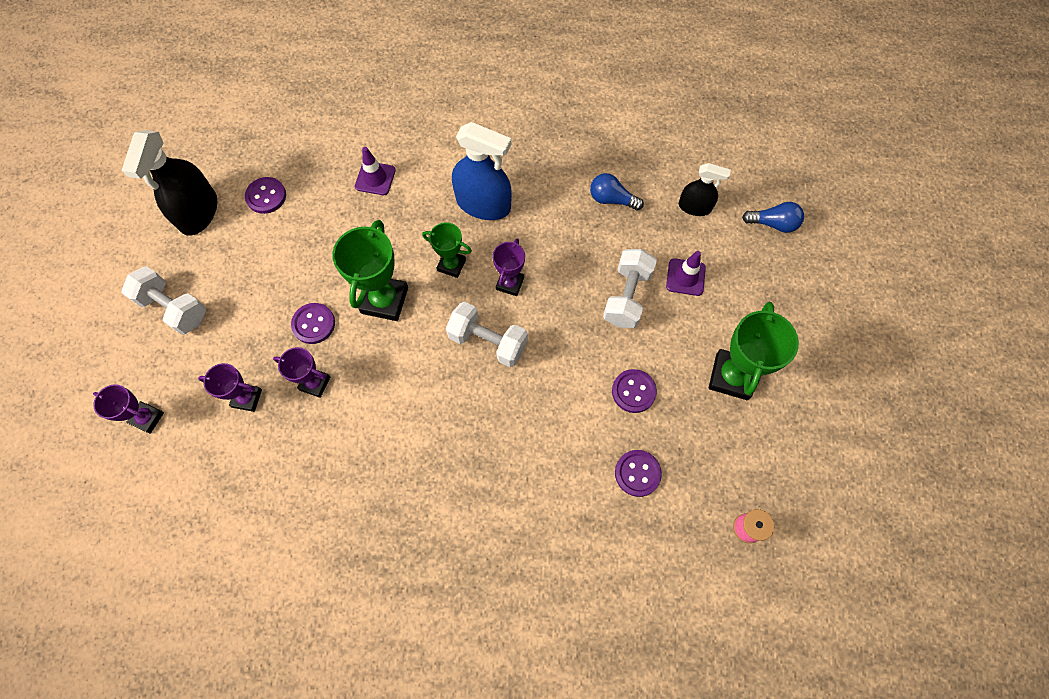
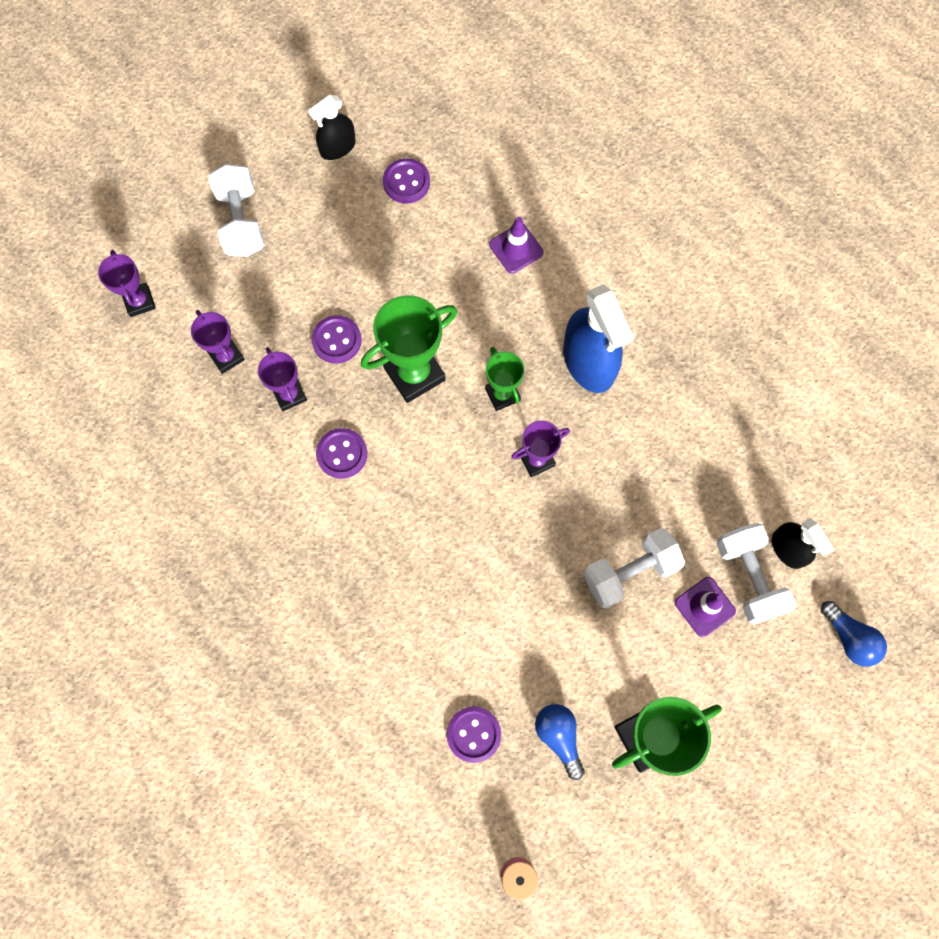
camera: 45 degrees right, 5 degrees up
black spray bottle [122,130,217,236] -> black spray bottle [308,95,356,160], size x0.58
white dumbbell [446,302,528,367] -> white dumbbell moved to [717,523,796,625]
blue light bulb [590,173,644,211] -> blue light bulb moved to [535,704,585,780]
purple button [612,369,657,413] -> purple button moved to [316,428,367,479]

